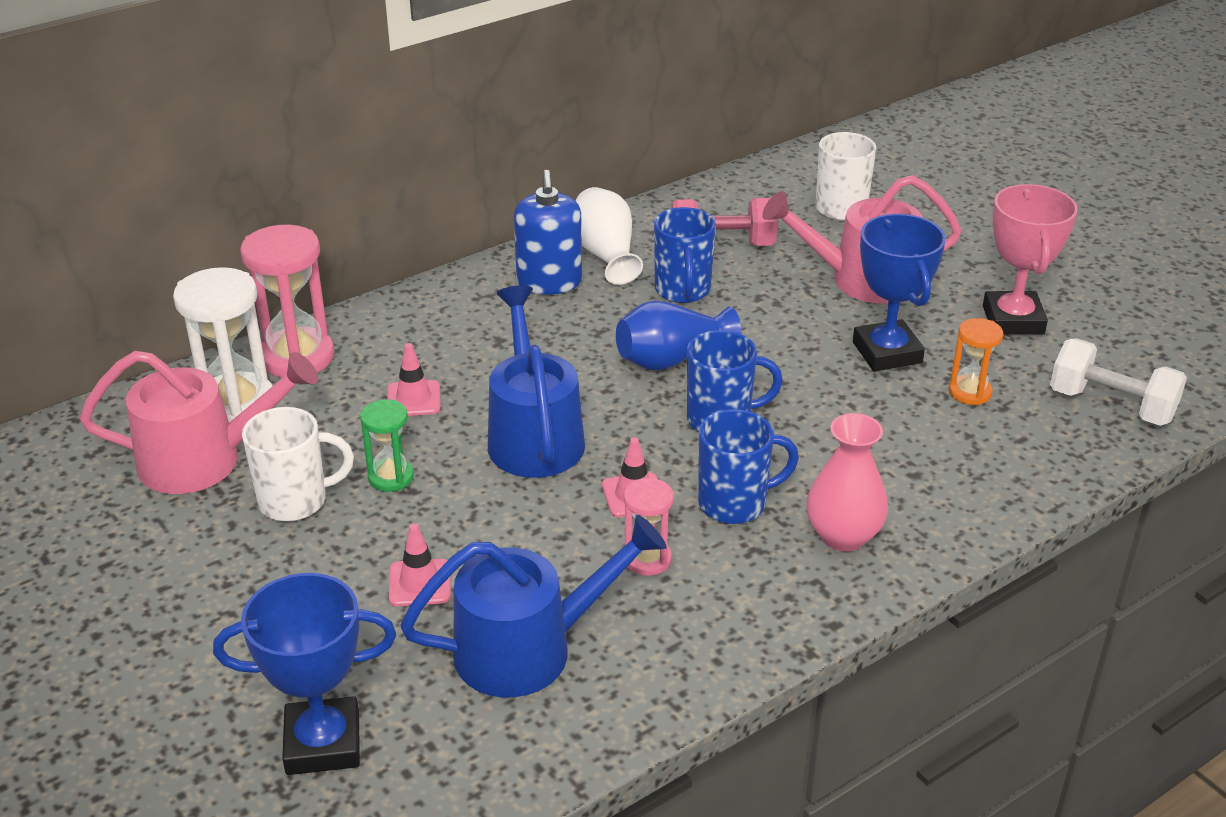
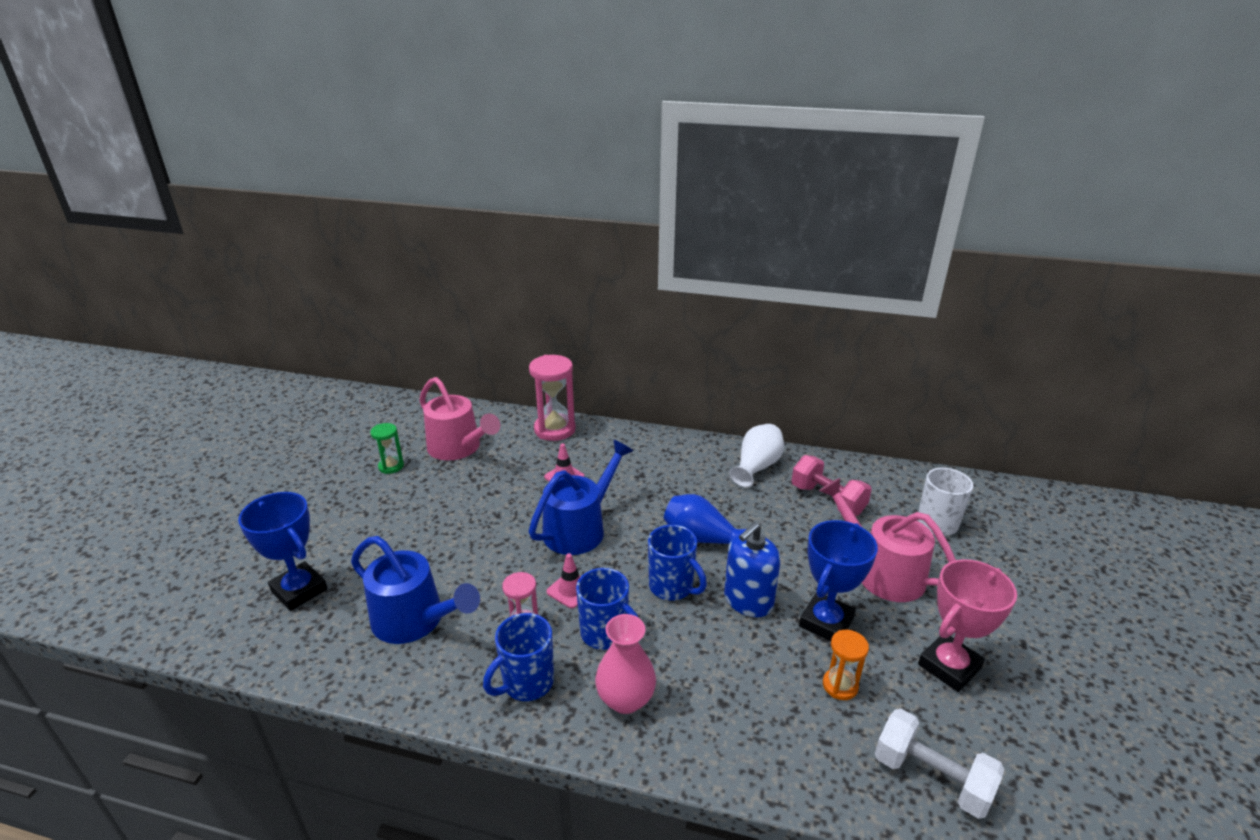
camera: 50 degrees right, 5 degrees down
white hourglass [173,267,272,423] -> none
white mug [242,407,354,521] -> none
green hourglass [360,399,414,492] -> green hourglass moved to [370,423,404,474]
pink traffic cone [389,524,451,606] -> none
blue soap dispenser [514,170,582,295] -> blue soap dispenser moved to [724,522,781,617]
blue mug [654,207,716,303] -> blue mug moved to [483,613,554,701]
white dumbbell [1050,338,1187,426] -> white dumbbell turned 45 degrees counterclockwise [875,709,1004,819]

